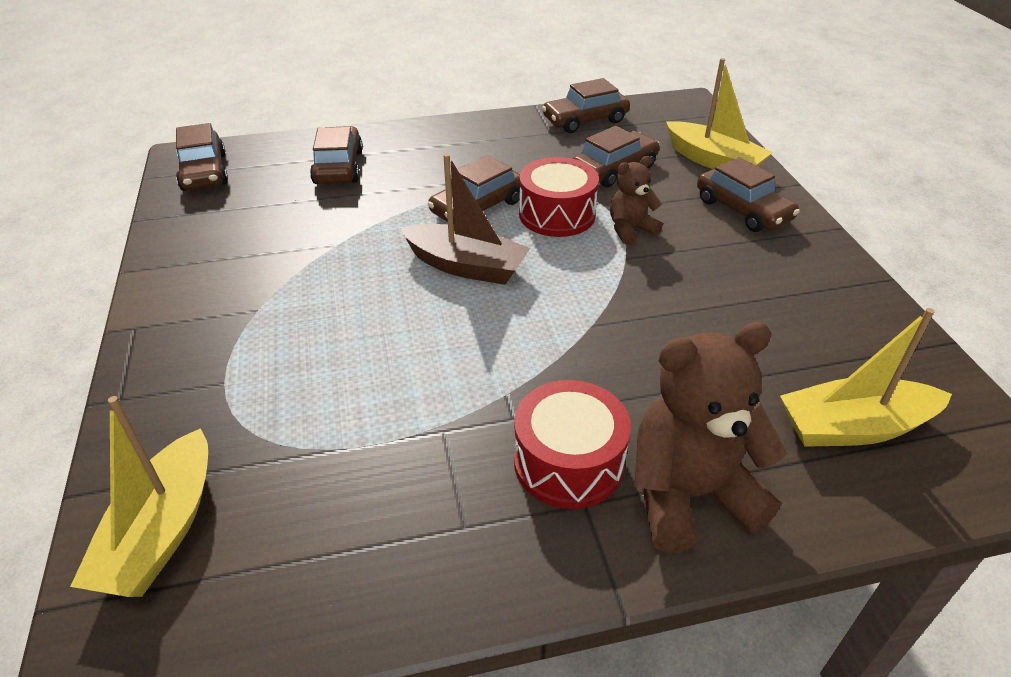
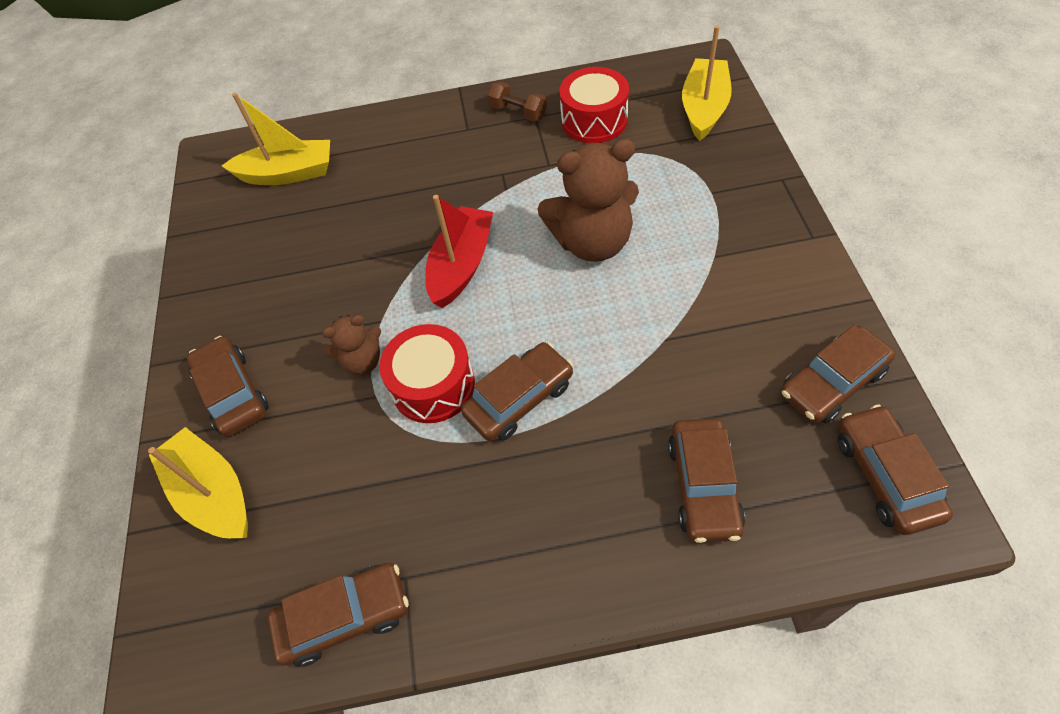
camera: 170 degrees left, 15 degrees up
brown boat [400,153,530,285] -> none
red drum [514,380,631,509] -> red drum moved to [560,67,629,143]
brown car [572,126,660,187] -> brown car moved to [780,325,895,423]
brown teddy bear [634,322,787,553] -> brown teddy bear moved to [538,139,639,262]
none -> red boat [425,195,493,308]
none -> brown dumbbell [487,82,547,122]

